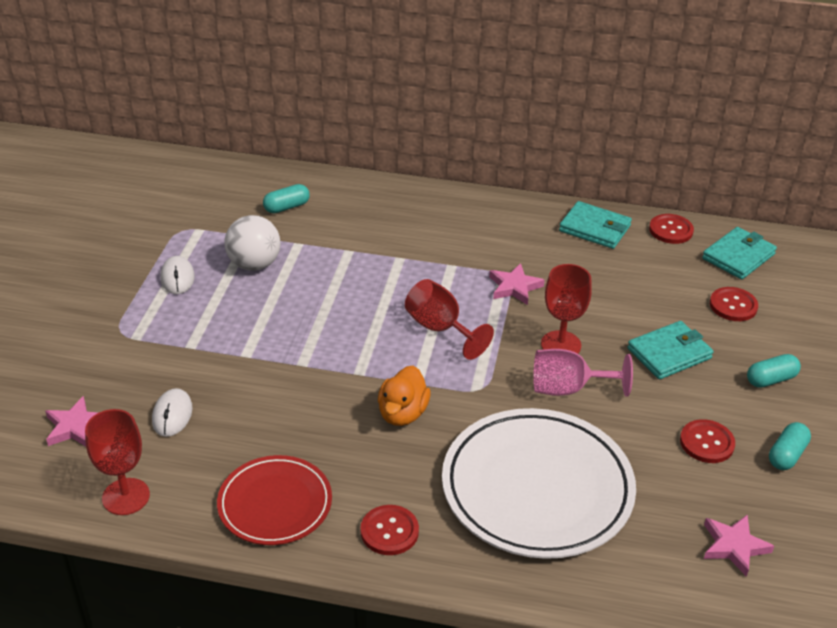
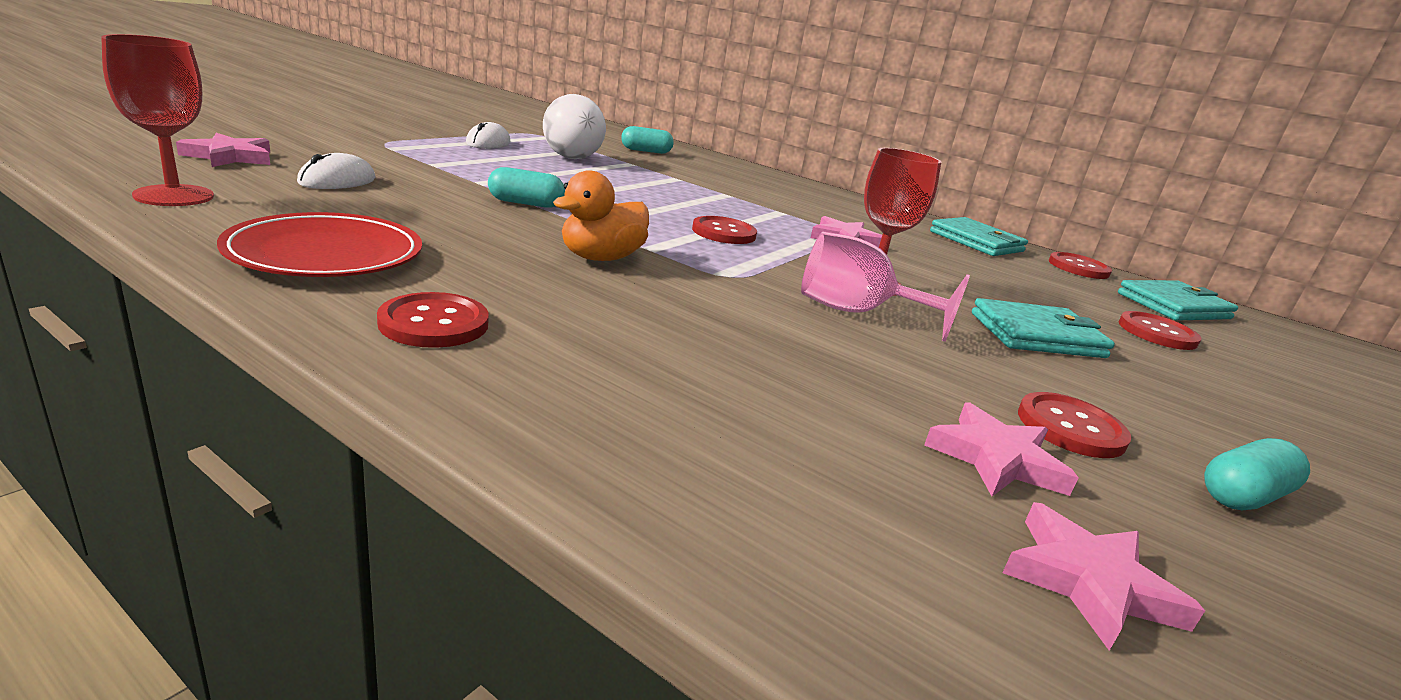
camera: 20 degrees right, 15 degrees down
red goblet [405,279,494,360] -> red button [692,216,757,244]
white plate [442,408,636,559] -> none
turquoise capsule [747,354,801,388] -> turquoise capsule moved to [488,167,565,208]
none -> pink star [924,402,1079,496]

